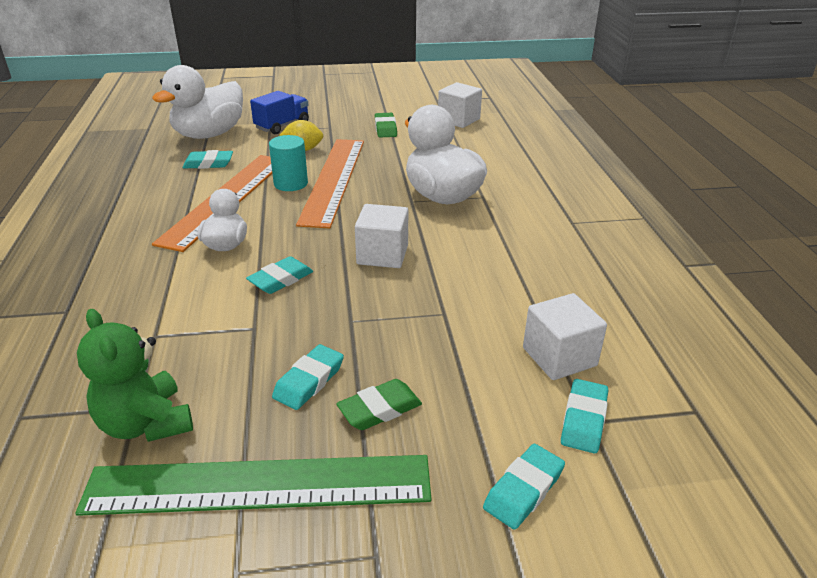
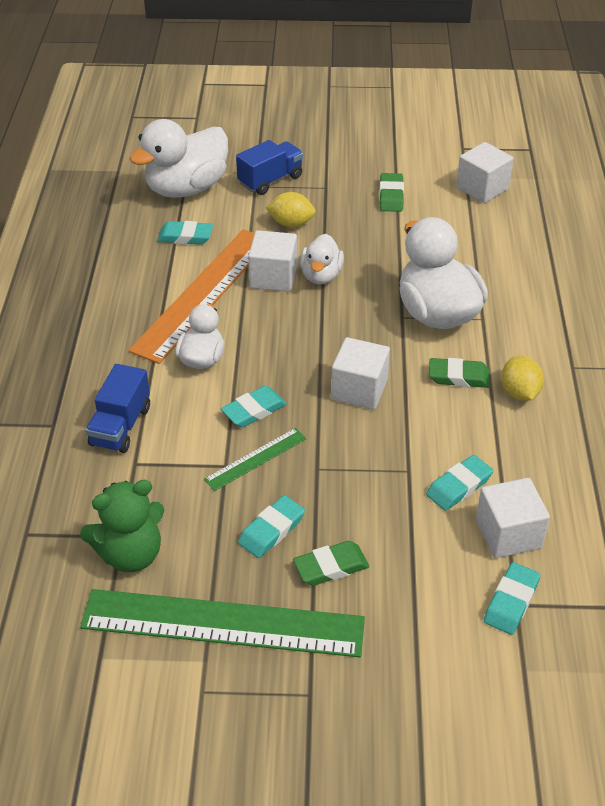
camera: 10 degrees right, 10 degrees up
green teddy bear [77,309,193,442] -> green teddy bear turned 90 degrees counterclockwise [80,480,164,572]
turquoise cylinder [269,135,308,191] -> white cube [248,230,297,292]
orange ruler [296,139,364,229] -> white duck [300,234,344,284]
turquoise eraser [483,444,565,530] -> turquoise eraser moved to [426,455,493,511]
none -> blue truck [86,364,150,453]
none -> green ruler [204,428,307,491]
none -> green eraser [429,358,490,388]
none -> yellow lemon [501,356,544,401]

